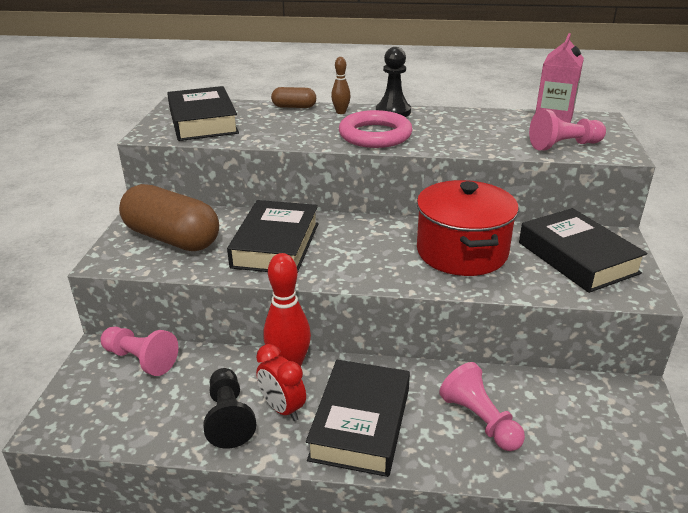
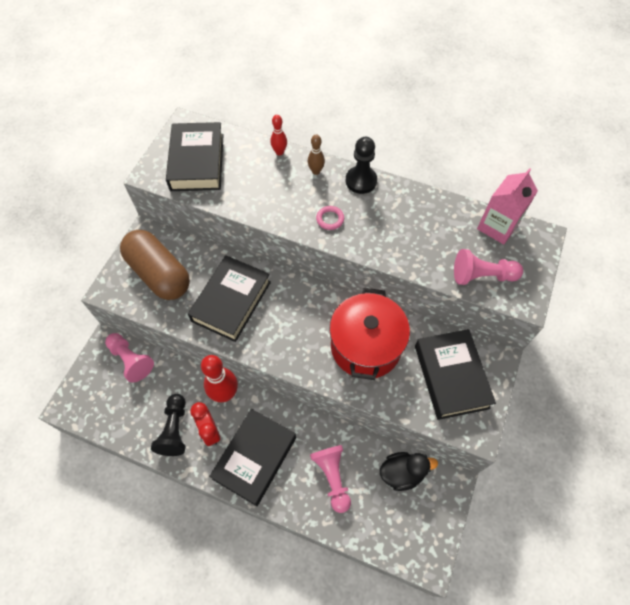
camera: 15 degrees right, 30 degrees up
brown capsule [271,87,316,108] -> red bowling pin [270,115,287,155]
pink ring [339,110,412,148] -> pink ring [316,206,344,230], size x0.45
none -> black duck [380,452,438,491]

